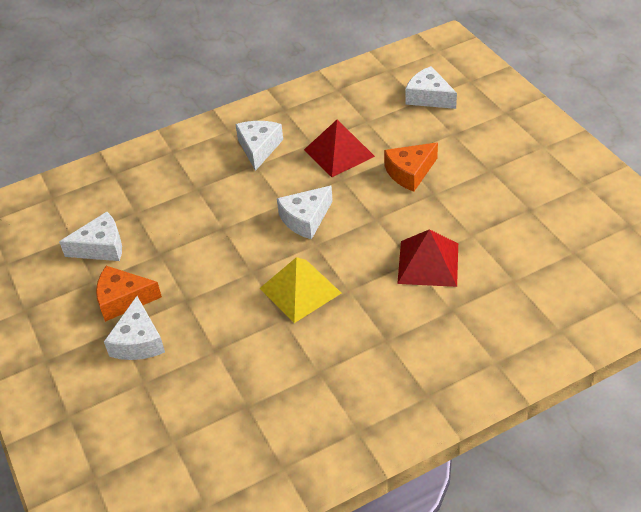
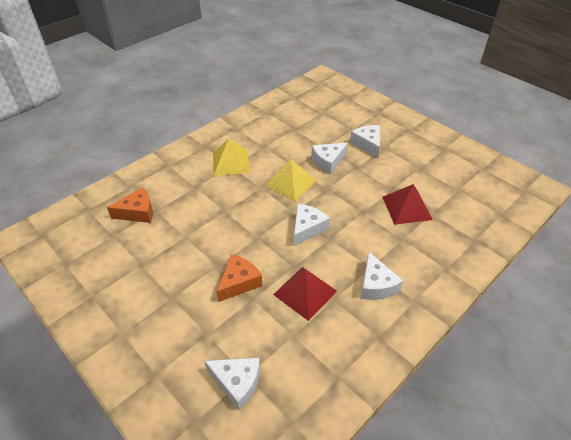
camera: 160 degrees right, 0 degrees up
white cheese [59,212,122,261] -> white cheese moved to [311,143,348,174]
orange cheese [96,266,162,322] -> orange cheese moved to [107,187,153,223]
red pyramid [397,229,458,287] -> red pyramid moved to [383,184,433,225]
none -> yellow pyramid [213,139,250,176]

